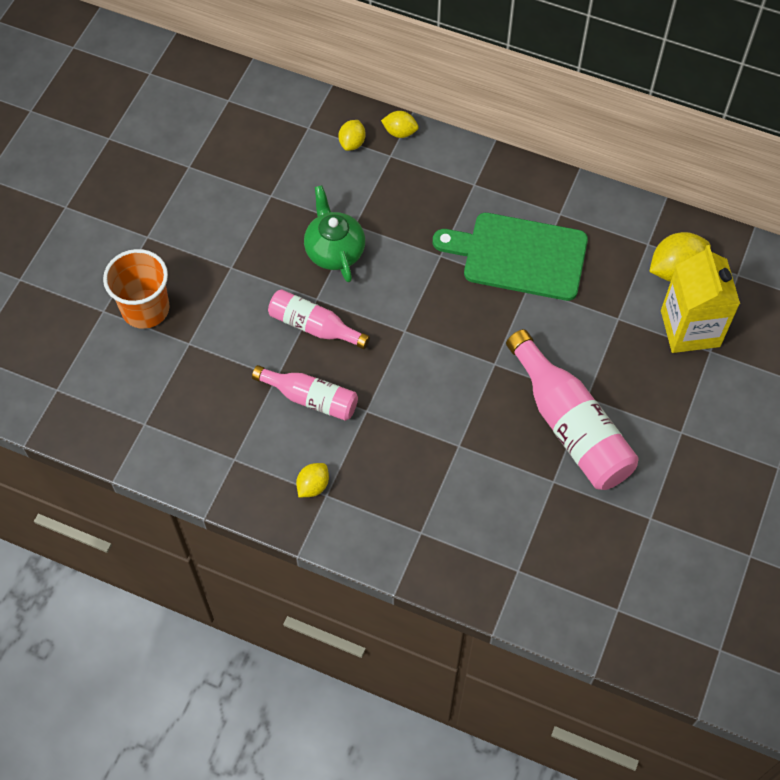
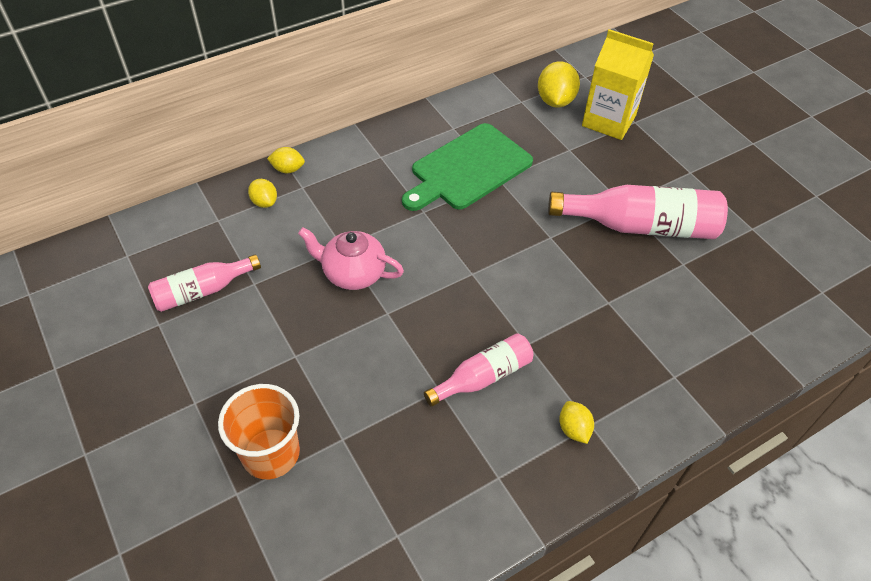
camera: 55 degrees left, 10 degrees down
pink bottle [268,289,370,349] -> pink bottle moved to [148,254,261,312]
green teapot [304,185,365,282] -> pink teapot [298,227,404,290]
yellow lemon [381,111,419,138] -> yellow lemon turned 45 degrees clockwise [267,147,305,173]

